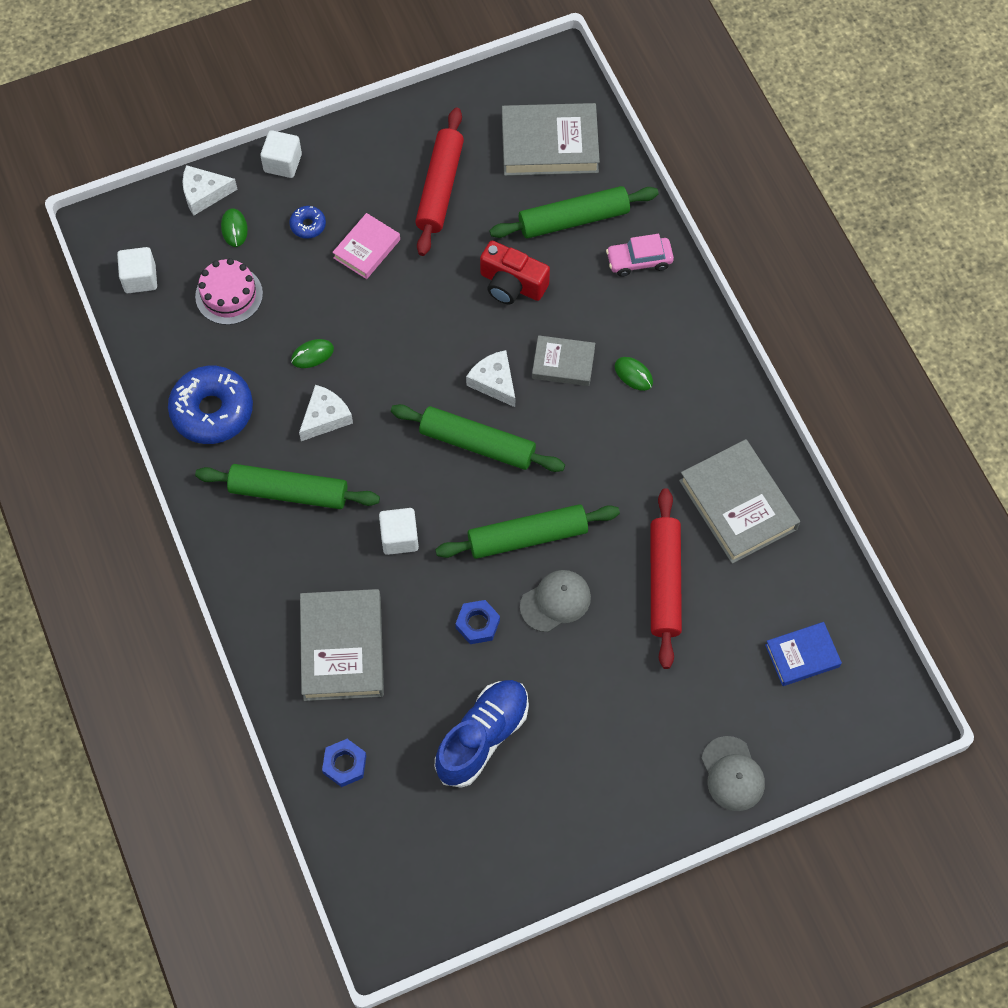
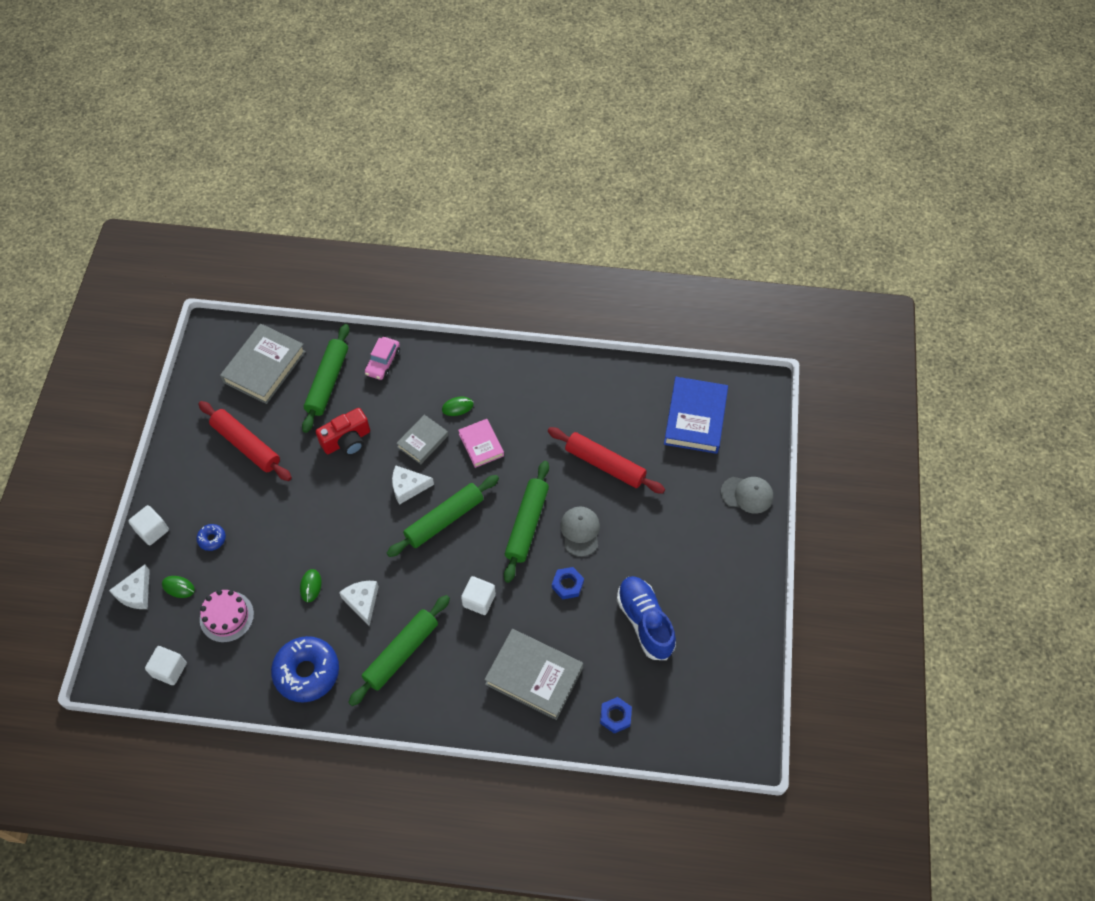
camera: 60 degrees left, 5 degrees down
pink book [332,213,400,279] -> pink book moved to [458,419,504,468]
grey book [679,439,800,564] -> none
blue book [765,622,842,686] -> blue book [664,377,728,454], size x1.72

